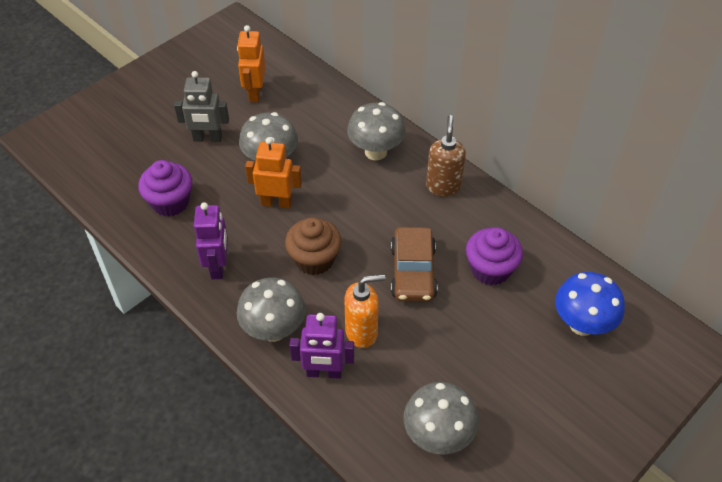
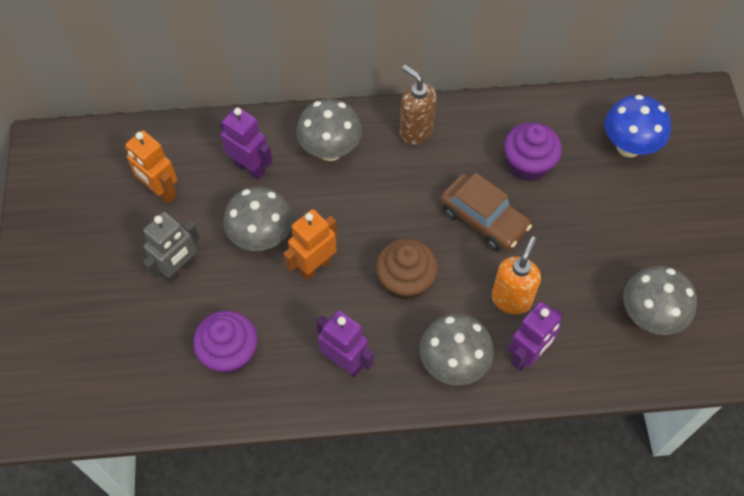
camera: 50 degrees left, 10 degrees up
none -> purple robot [220,107,273,180]

